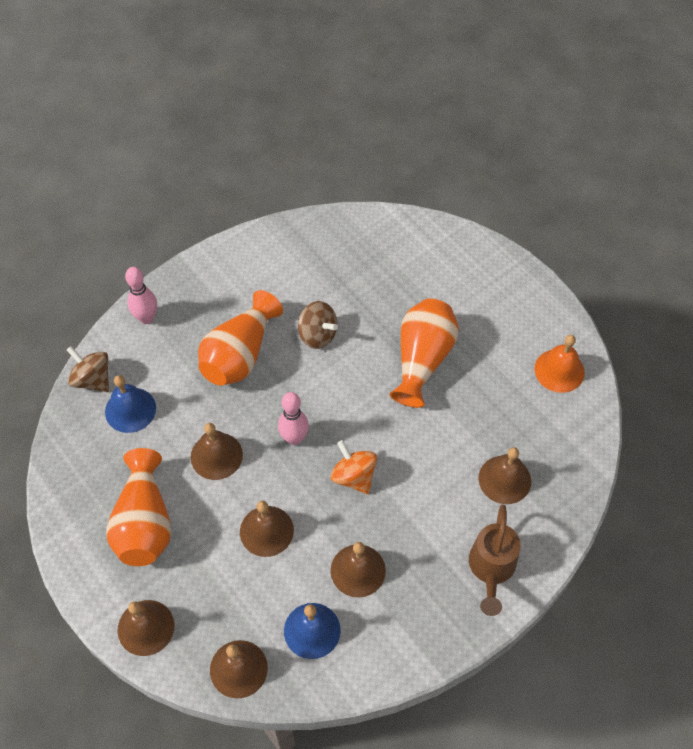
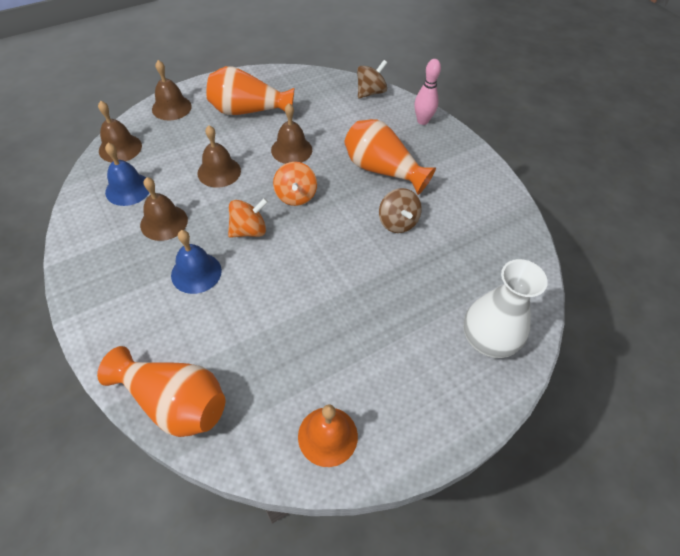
camera: 95 degrees right, 5 degrees down
blue bell [105,375,156,433] -> blue bell moved to [171,230,222,294]
pink bowling pin [278,392,309,445] -> orange spinning top [273,162,317,206]
brown spinning top [298,301,338,349] -> brown spinning top turned 60 degrees counterclockwise [379,188,422,233]
orange vase [389,299,459,408] -> orange vase moved to [97,346,225,437]
brown watering can [469,504,521,616] -> none
brown bell [478,447,531,504] -> none
none -> white vase [463,259,548,358]

